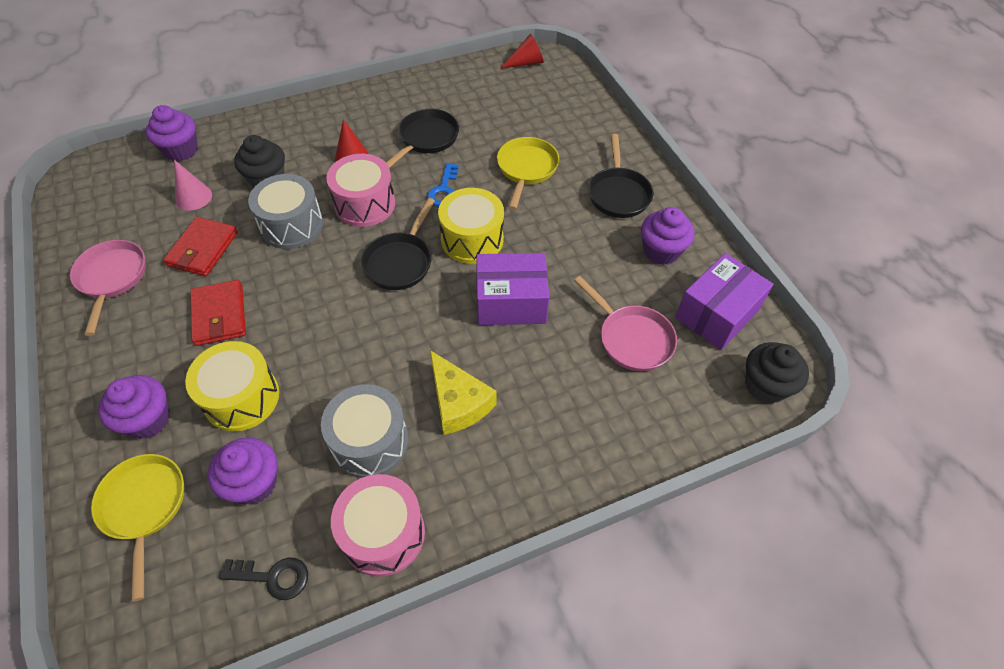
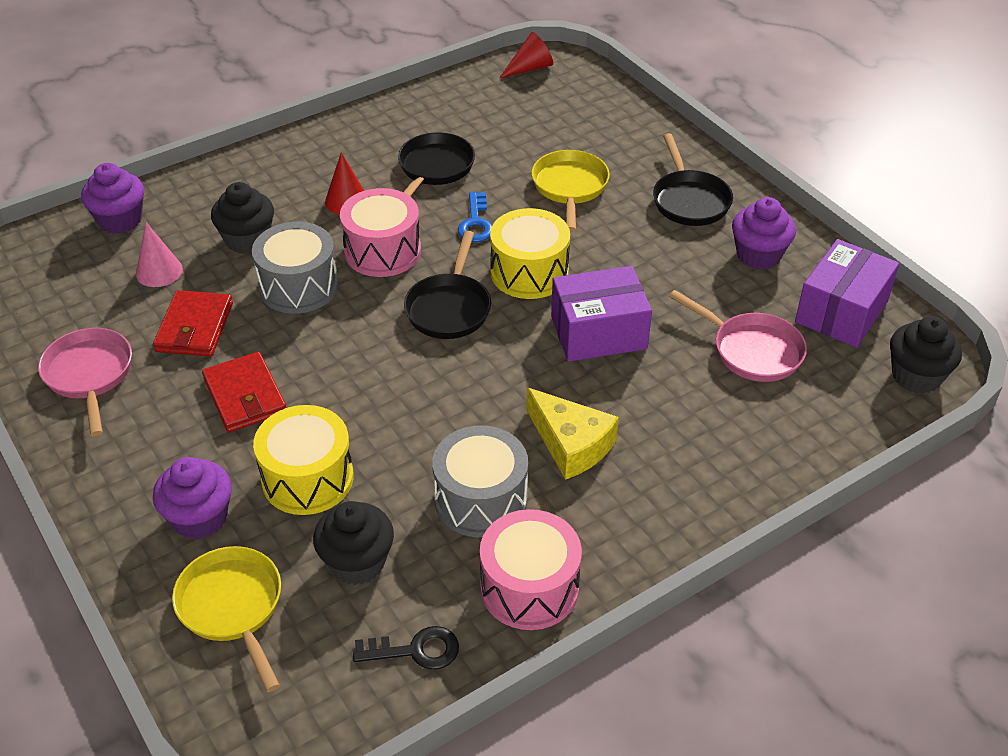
camera: 10 degrees left, 10 degrees down
purple cupcake [208,438,277,505] -> black cupcake [313,501,394,585]

